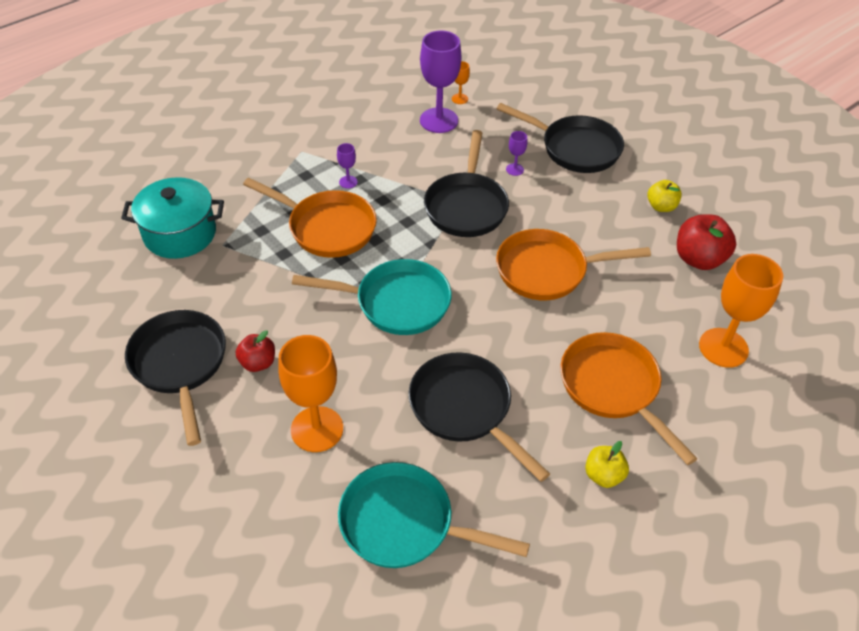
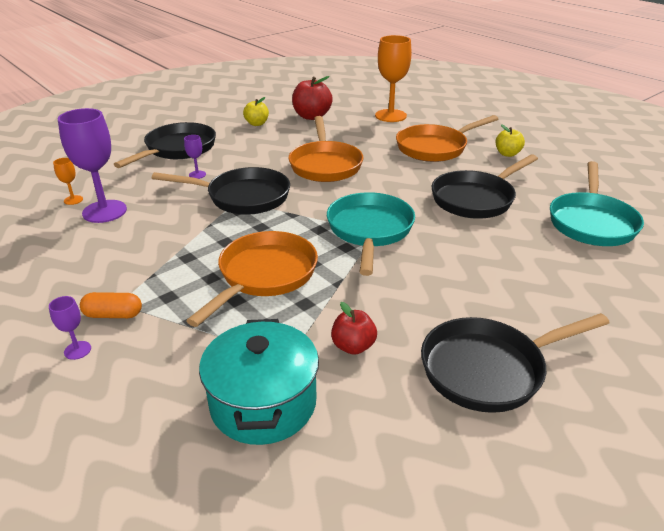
camera: 90 degrees left, 15 degrees down
red apple [236,330,275,372] -> red apple moved to [331,302,377,355]
orange goblet [278,335,343,452] -> none
purple goblet [337,143,358,189] -> purple goblet moved to [49,296,91,360]
none -> orange capsule [80,292,142,318]

